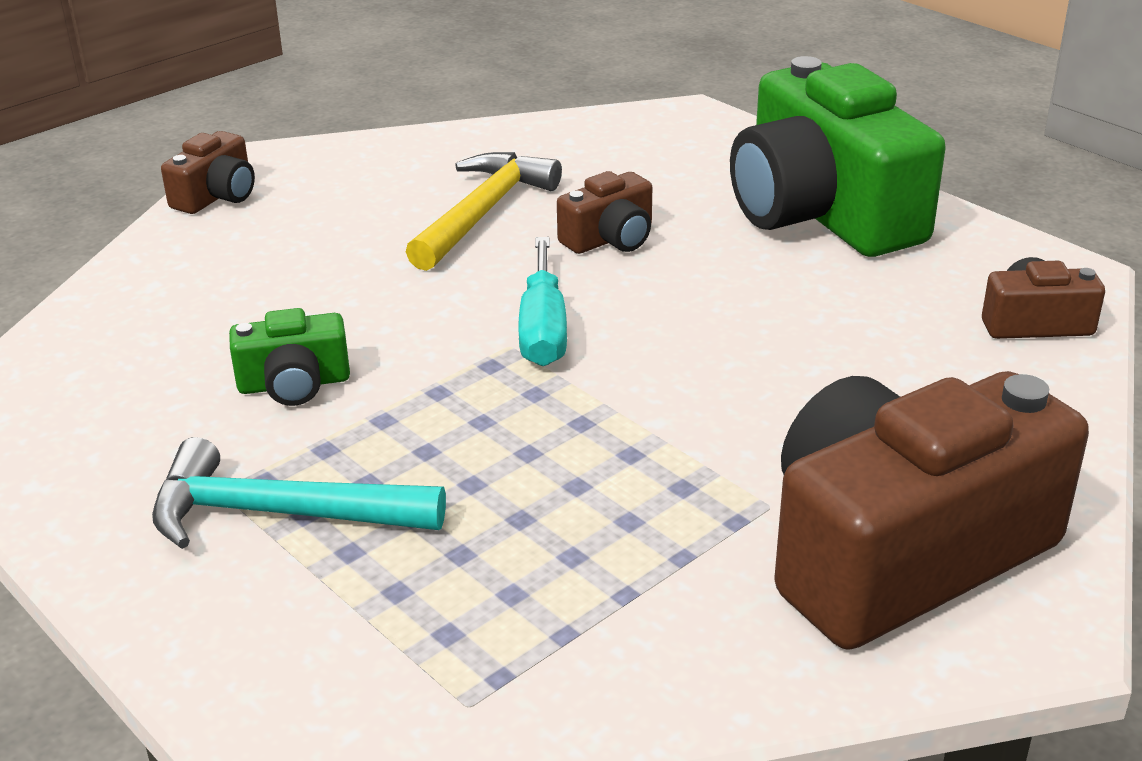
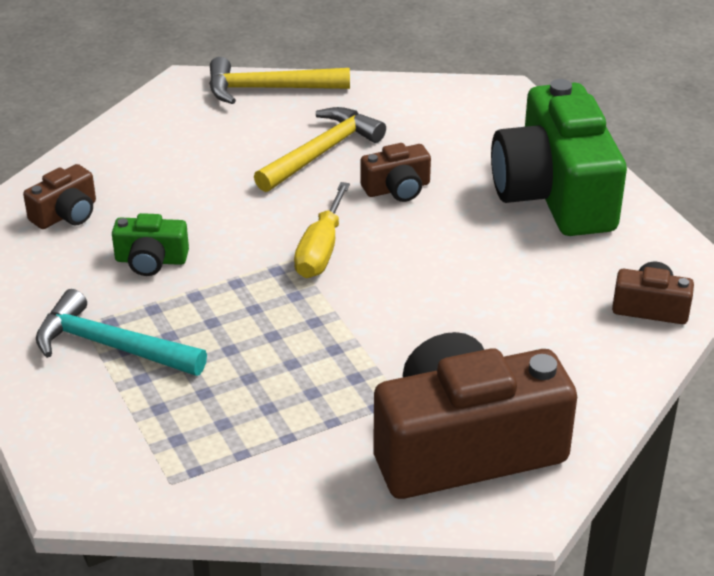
camera: 15 degrees right, 5 degrees up
brown camera [161,131,255,214] -> brown camera moved to [23,164,96,229]
turquoise screwdriver [518,237,567,366] -> yellow screwdriver [294,182,350,278]
none -> yellow hammer [209,57,350,104]

